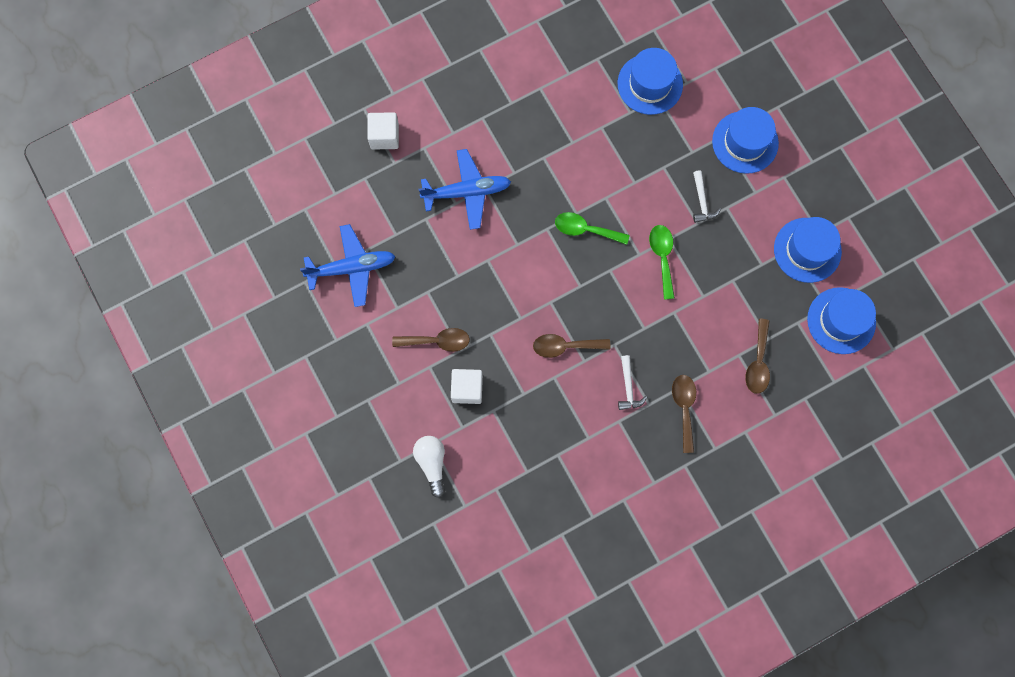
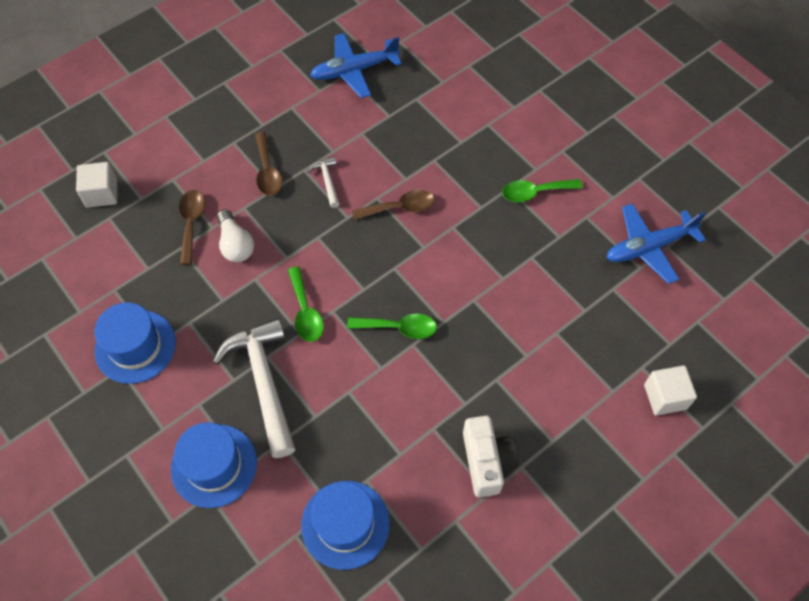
camera: 170 degrees right, 15 degrees down
brown spoon [392,328,470,352] -> green spoon [502,179,583,202]
white light bulb [413,436,445,498] -> white light bulb moved to [217,209,254,262]
blue plane [419,149,511,230] -> blue plane moved to [310,33,402,98]
white cube [451,369,483,404] -> white cube moved to [76,162,117,208]
white hammer [693,170,721,223] -> white hammer [213,318,296,458], size x2.19
blue hat [807,287,876,354] -> none
none -> white camera [463,416,519,497]

